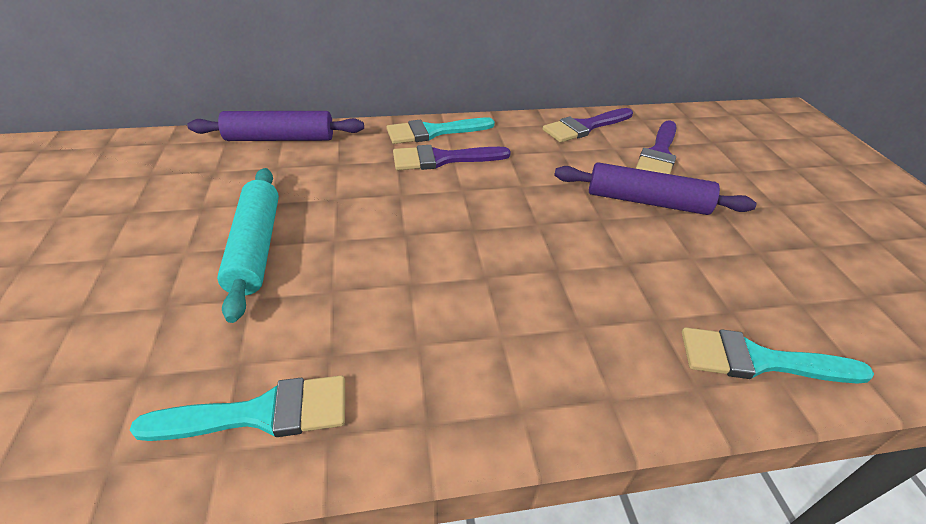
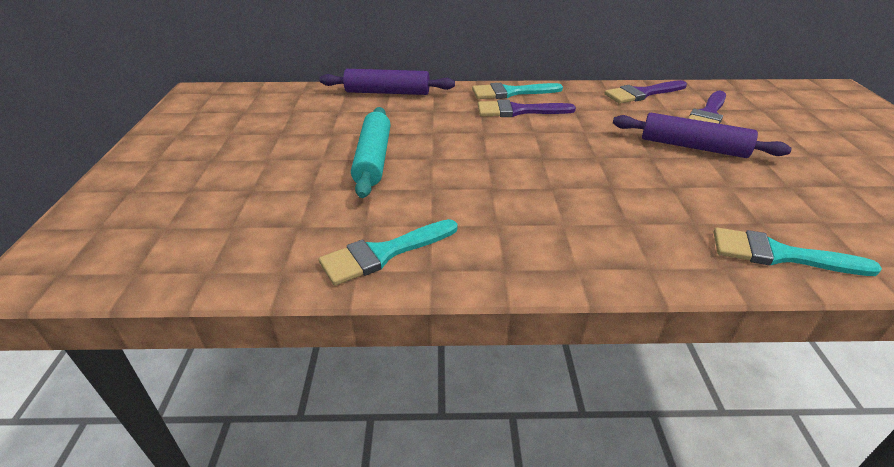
camera: 10 degrees right, 5 degrees down
turquoise brush [130,375,345,441] -> turquoise brush turned 150 degrees clockwise [319,219,457,285]

